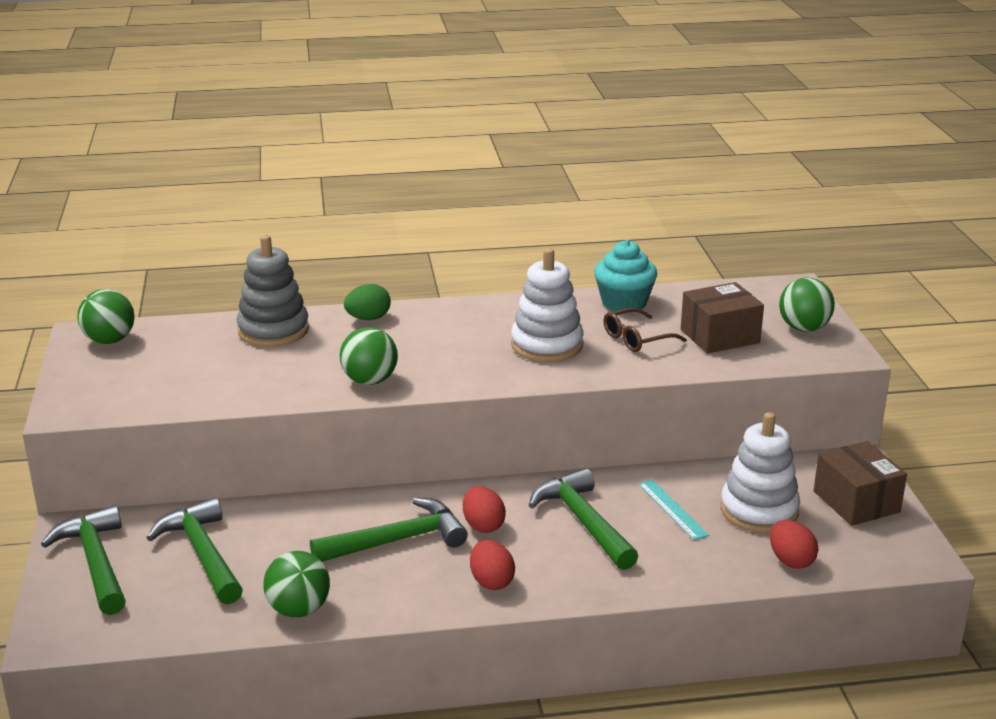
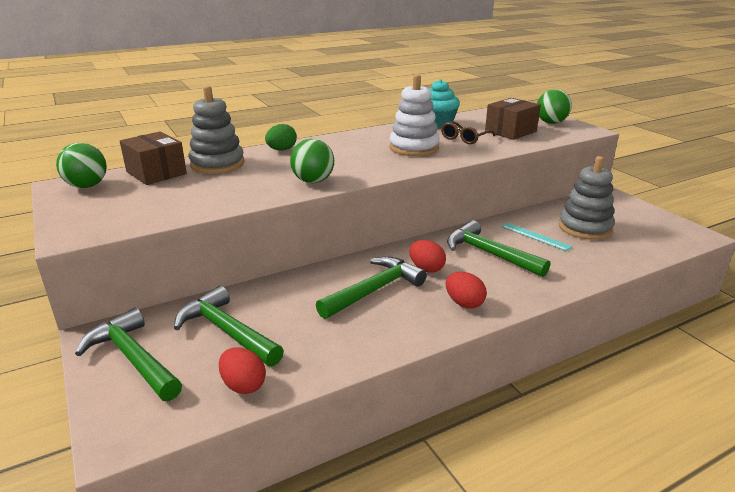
camera: 20 degrees left, 0 degrees up
green ball [264,551,330,617] -> none
white stacking toy [720,412,800,533] -> grey stacking toy [559,156,615,240]
red egg [770,520,818,569] -> red egg moved to [219,347,266,394]
brown box [813,441,907,526] -> brown box moved to [120,131,187,185]

